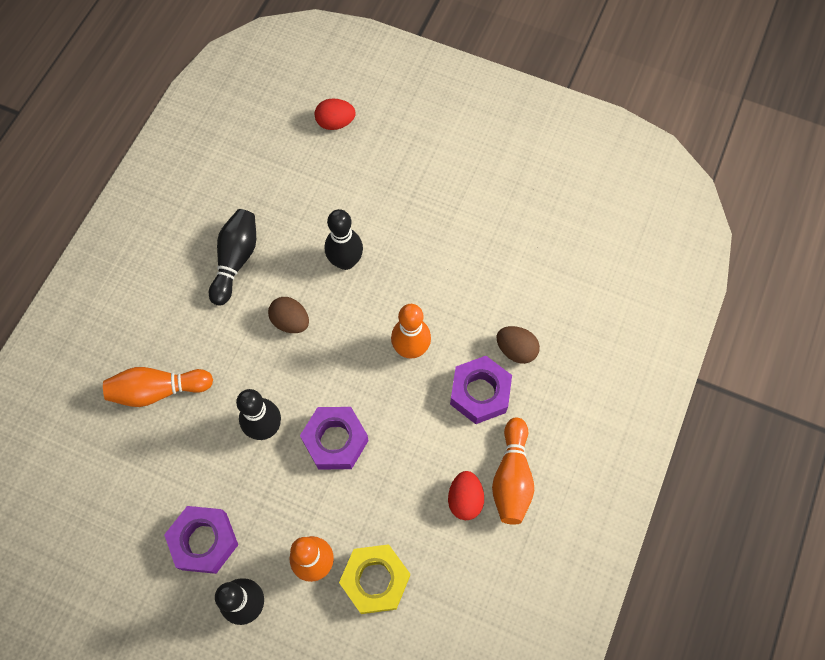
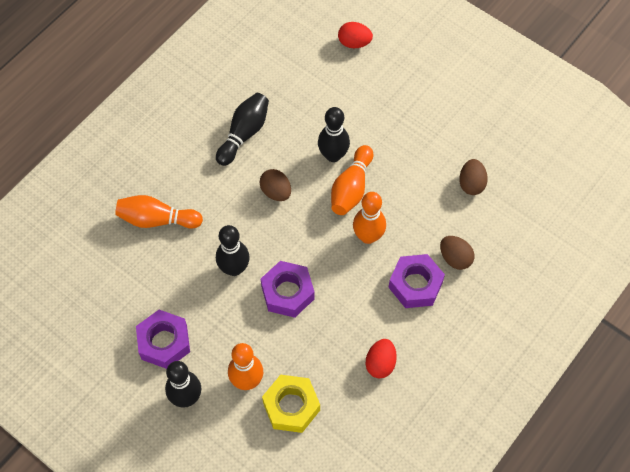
camera: 15 degrees right, 5 degrees down
orange bowling pin [492,418,534,525] -> orange bowling pin moved to [331,145,373,215]
none -> brown egg [459,159,488,195]

